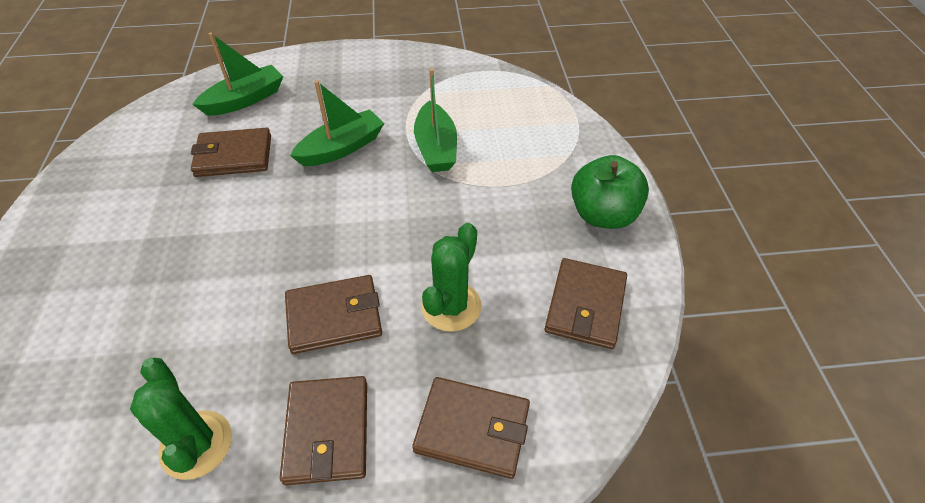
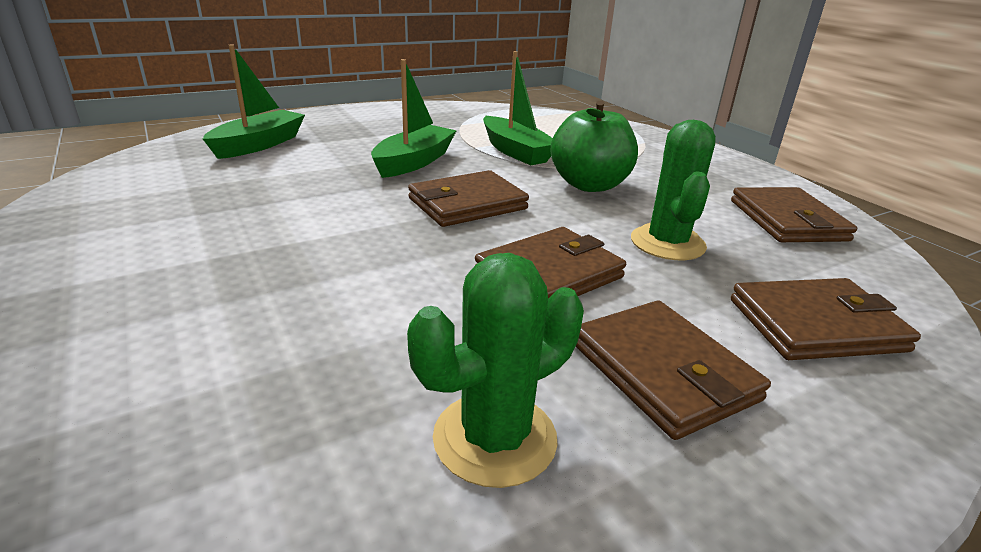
camera: 25 degrees left, 20 degrees down
green cactus [130,358,232,480] -> green cactus turned 75 degrees counterclockwise [407,253,584,488]
brown wallet [191,128,271,177] -> brown wallet moved to [408,170,529,227]
green apple [571,155,649,229] -> green apple moved to [551,101,638,192]

